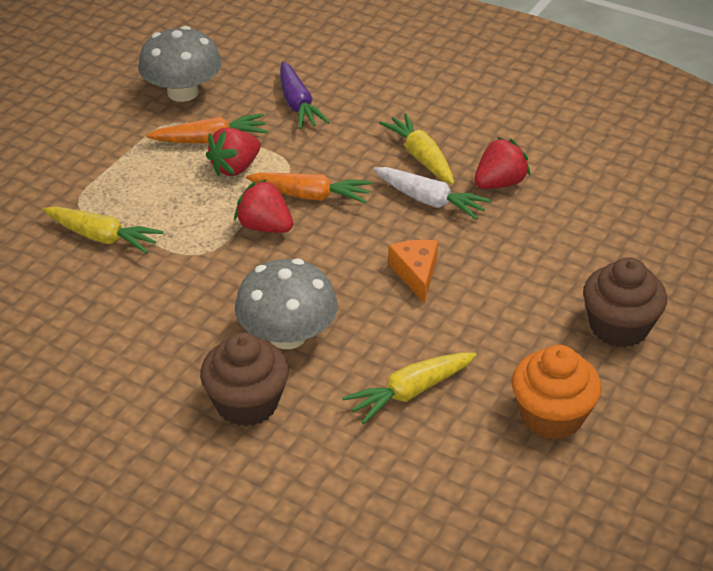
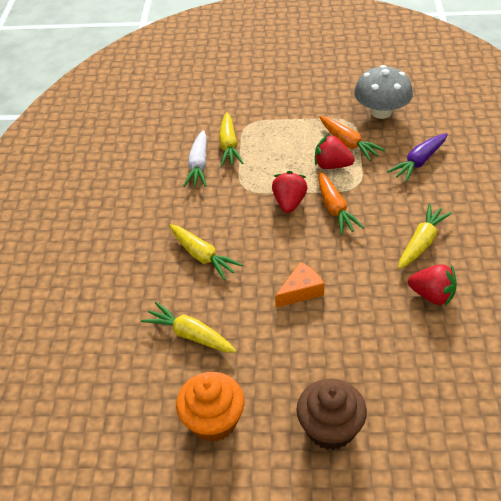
camera: 65 degrees right, 5 degrees up
brown cupcake [200,332,289,427] -> none
grey mushroom [235,259,338,349] -> yellow carrot [169,224,243,280]
white carrot [373,167,492,220] -> white carrot moved to [183,130,207,187]

